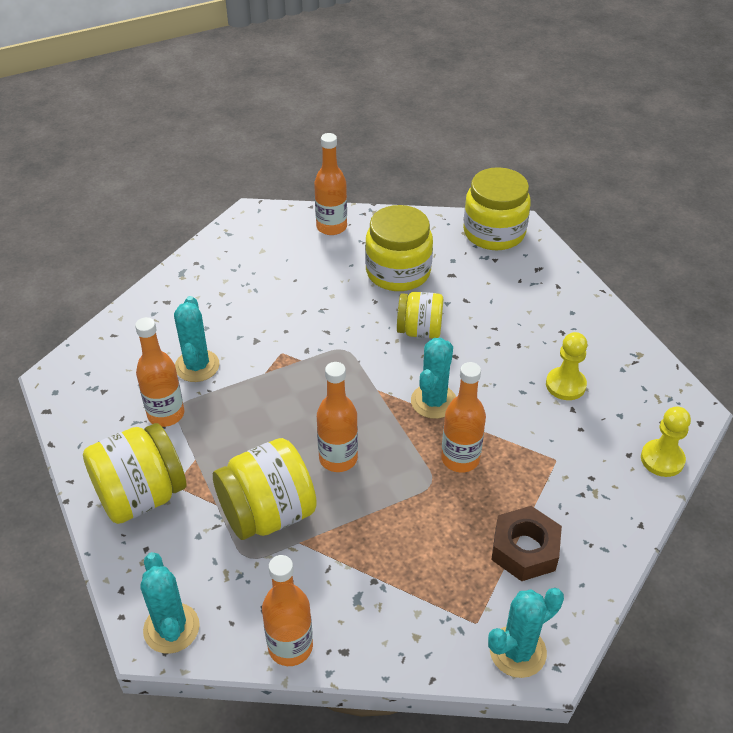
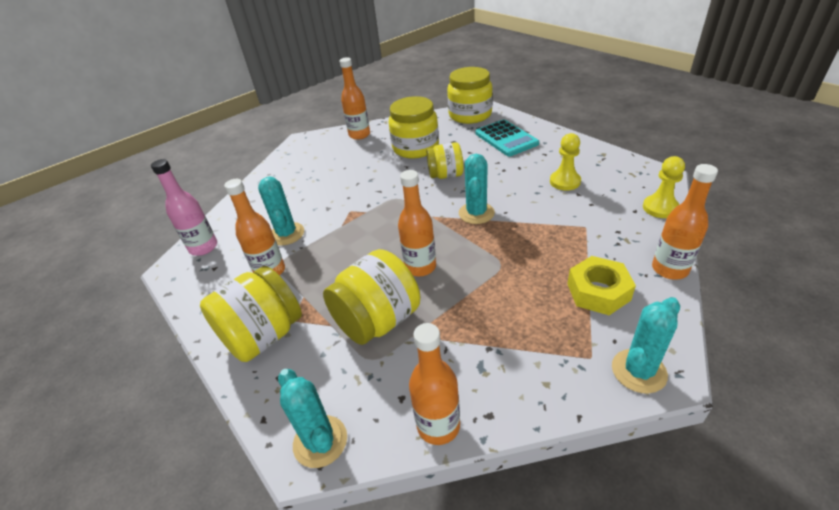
camera: 10 degrees left, 5 degrees down
orange bottle [441,362,486,473] -> orange bottle moved to [652,164,718,280]
brown nut [491,506,562,581] -> yellow nut [567,256,636,315]
none -> pink bottle [151,159,217,256]
none -> turquoise calculator [475,120,539,156]

